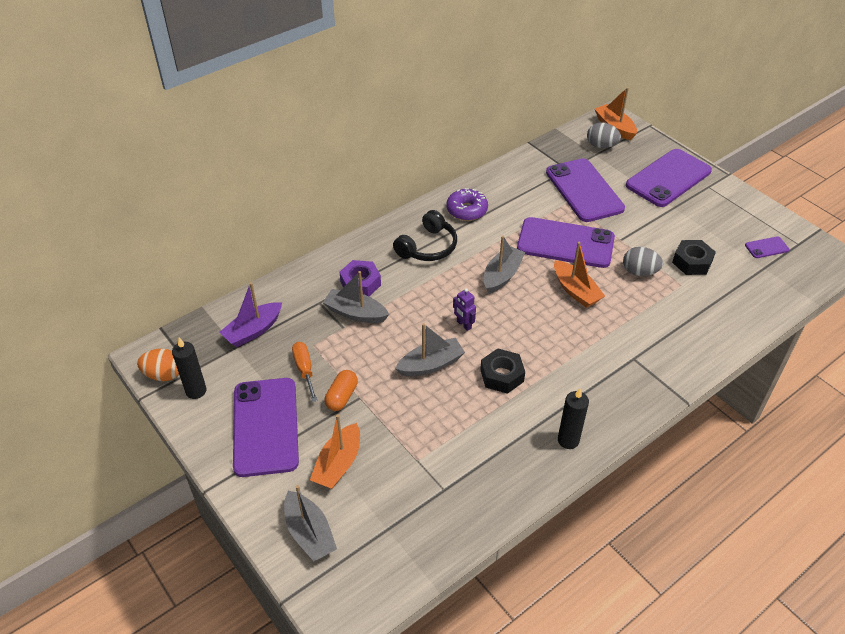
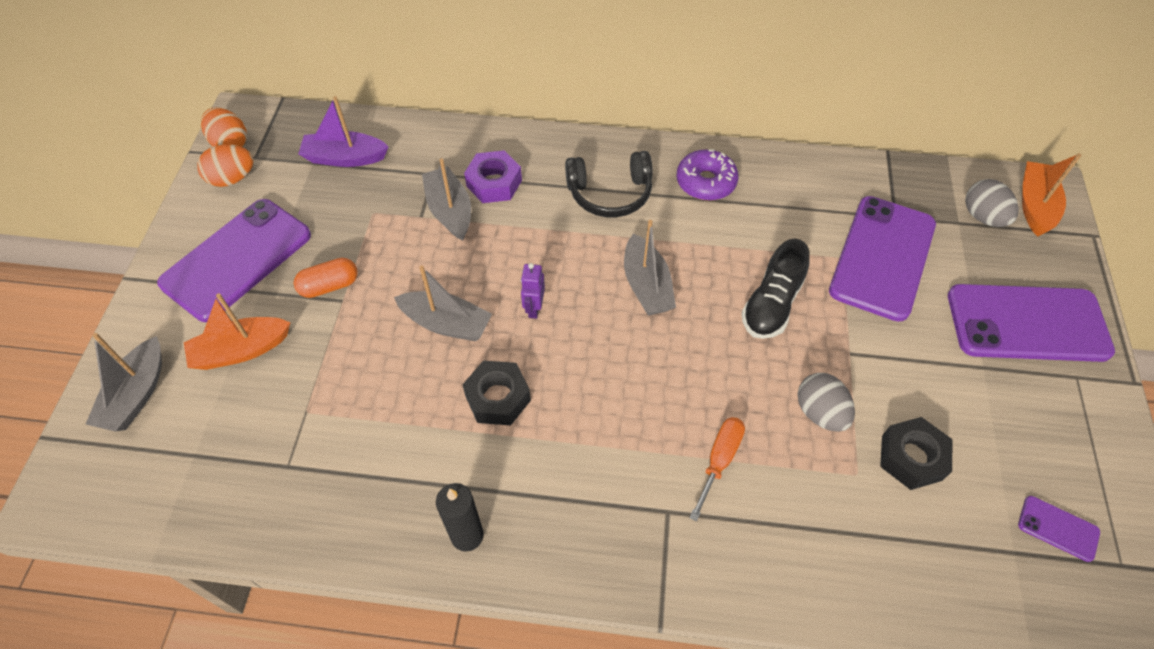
camera: 45 degrees right, 10 degrees up
black candle [172,338,206,399] -> orange egg [197,144,253,187]
orange screwdriver [292,342,317,402] -> orange screwdriver moved to [689,417,745,522]
grey boat [484,236,525,294] -> grey boat turned 90 degrees clockwise [624,220,676,316]
purple phone [517,217,615,268] -> black shoe [742,239,810,339]
orange boat [554,242,605,308] -> none

